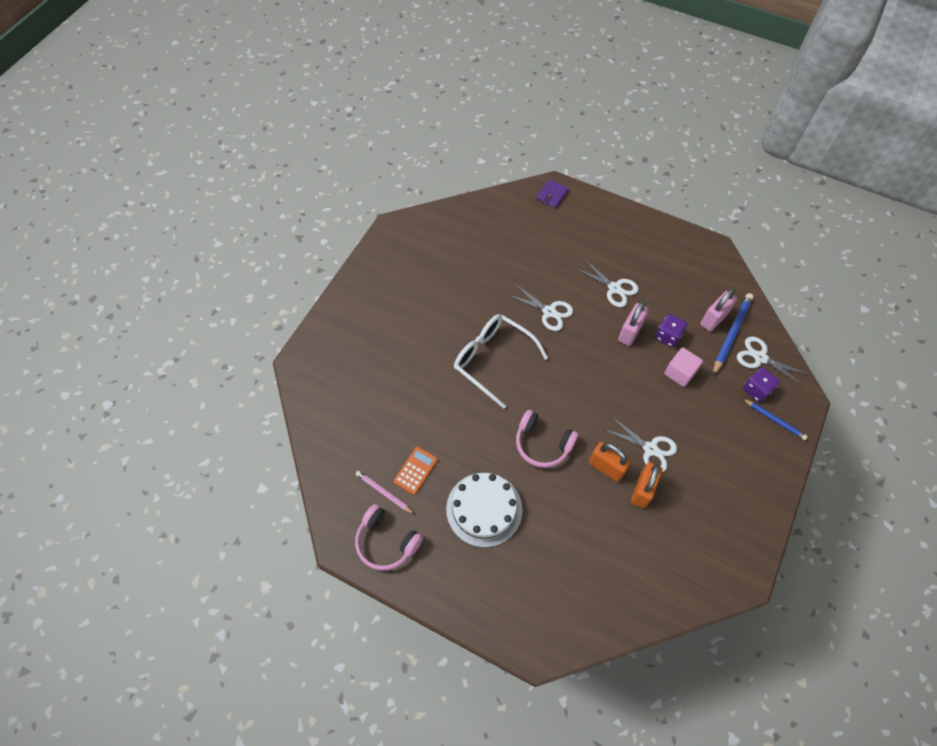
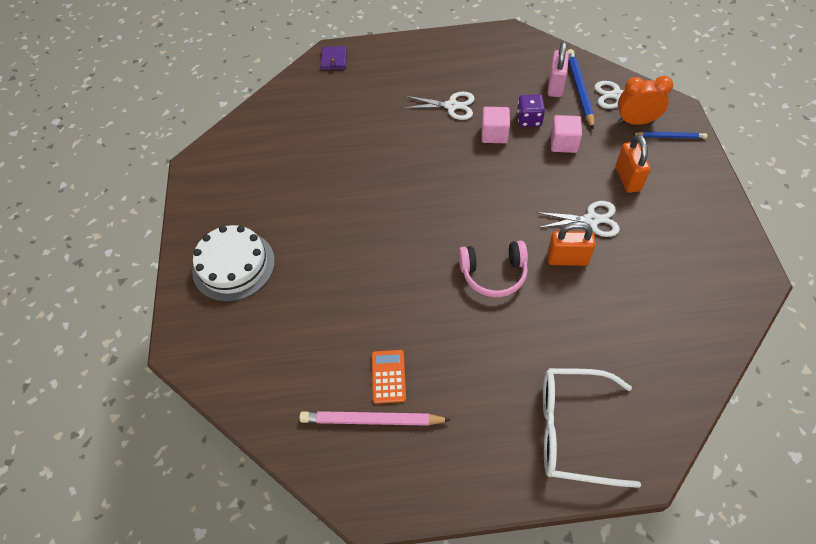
camera: 30 degrees left, 5 degrees down
pink headphones [355,504,423,571] -> none
pink pencil [356,471,414,514] -> pink pencil [299,411,451,426], size x1.61
white cake [446,473,522,547] -> white cake moved to [192,225,275,302]
white glasses [454,314,548,409] -> white glasses moved to [543,368,641,488]
white scissors [508,285,573,331] -> none
pink padlock [618,301,649,346] -> pink cube [481,107,510,143]
orange padlock [631,462,663,508] -> orange padlock moved to [616,134,651,193]
purple dice [743,367,780,402] -> orange clock [618,76,674,125]

